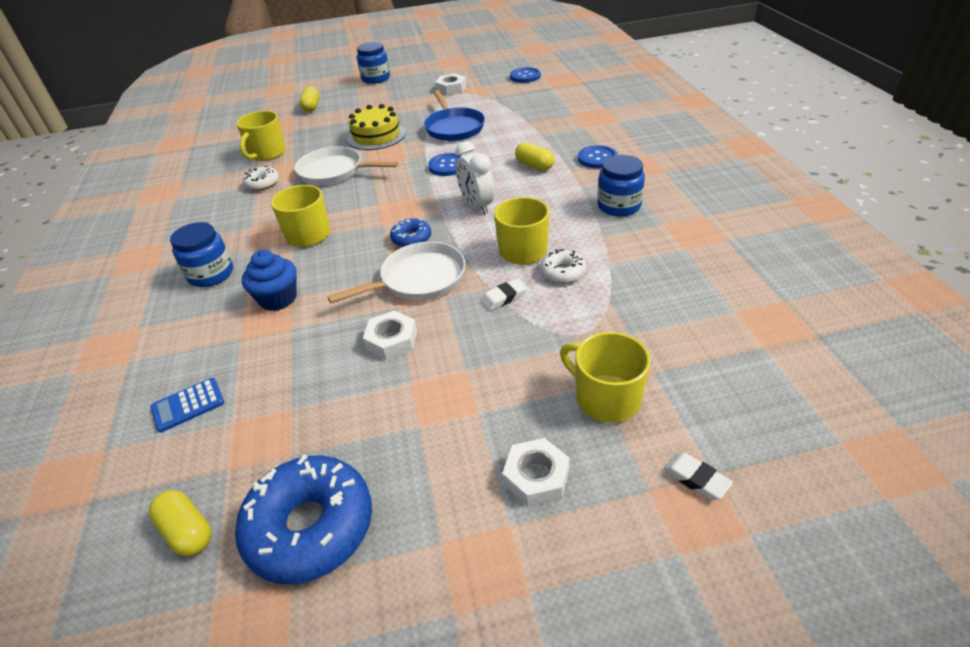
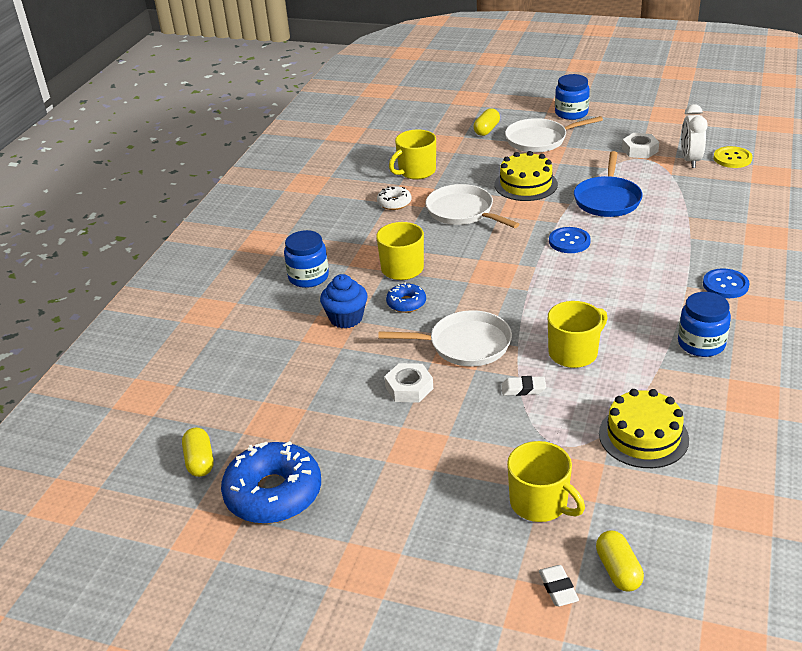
camera: 30 degrees right, 5 degrees down
blue calculator [150,378,224,433] -> none
blue donut [390,218,431,247] -> blue donut moved to [386,282,426,313]
white clock [455,141,495,215] -> white clock moved to [681,104,708,168]
white nut [502,438,570,507] -> none
blue button [510,67,541,83] -> yellow button [713,146,752,168]
yellow capsule [515,142,554,171] -> yellow capsule moved to [596,531,644,592]
white donut [540,249,586,284] -> none
yellow mug [560,332,651,423] -> yellow mug turned 150 degrees clockwise [507,441,585,522]
none -> white pan [505,116,603,153]
none -> yellow cake [599,389,689,468]

